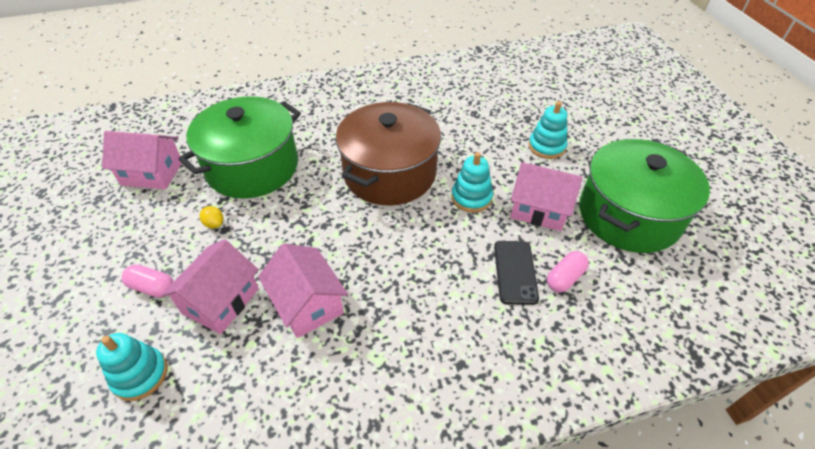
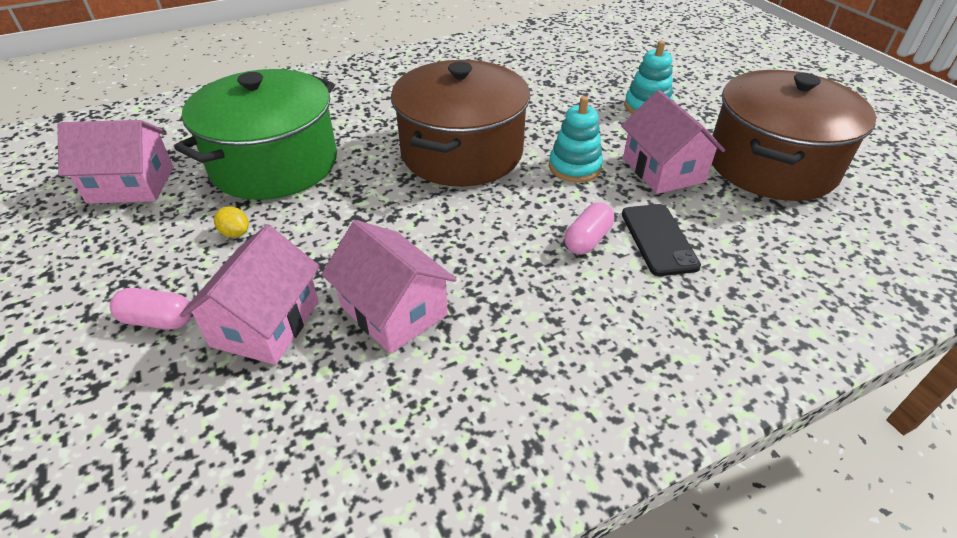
camera: 10 degrees left, 5 degrees down
turquoise stacking toy [96,333,167,401] -> none
pink house [511,162,583,231] -> pink house turned 60 degrees clockwise [621,90,725,194]
pink capsule [547,251,589,292] -> pink capsule moved to [564,202,614,255]
green pot [580,139,710,253] -> brown pot [712,70,876,201]

